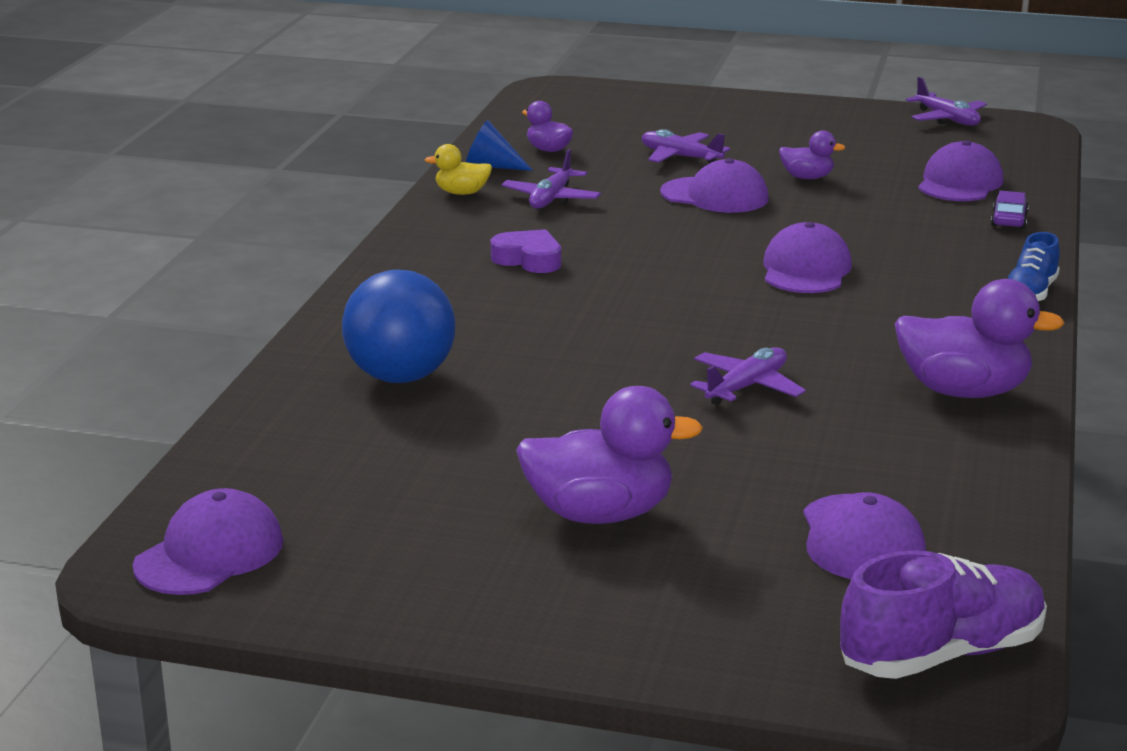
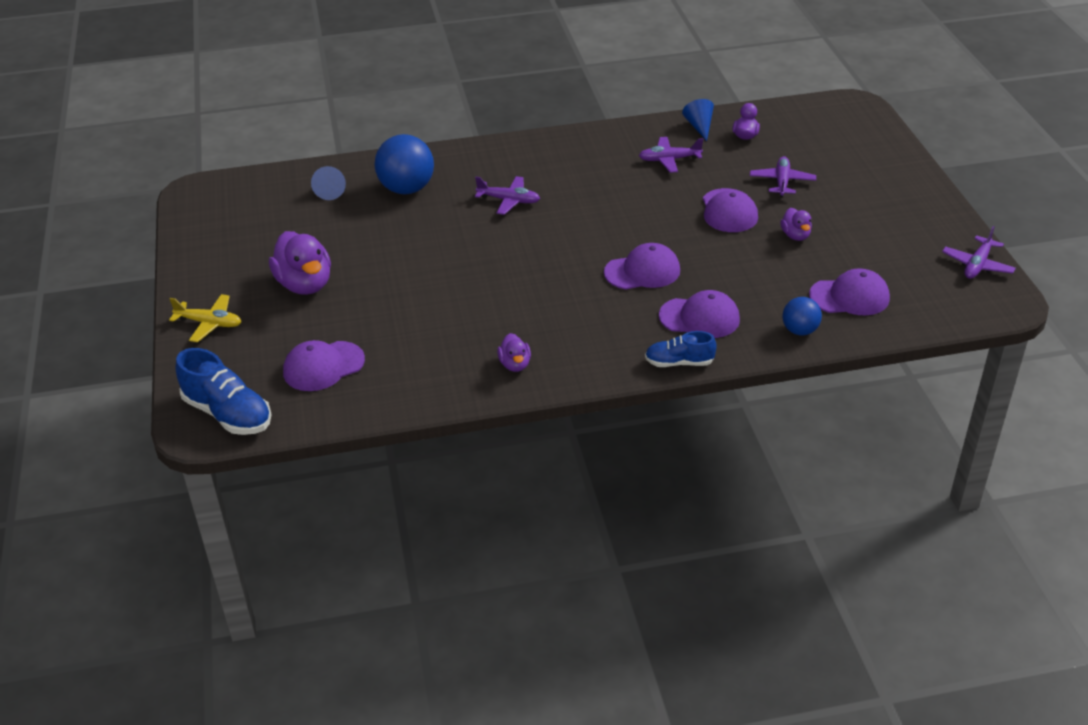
camera: 65 degrees right, 15 degrees up
purple cap [133,488,283,595] -> purple cap moved to [659,290,740,338]
yellow duck [425,144,492,195] -> none
purple heart [491,229,561,273] -> none
purple plane [690,347,806,405] -> purple plane moved to [475,176,540,215]
purple shoe [840,550,1047,679] -> blue shoe [175,348,272,435]
purple duck [895,279,1064,398] -> purple duck [497,333,531,372], size x0.52
purple car [991,190,1029,229] -> blue ball [782,297,822,336]
none -> yellow plane [169,294,241,342]
none -> blue cone [311,166,346,200]

